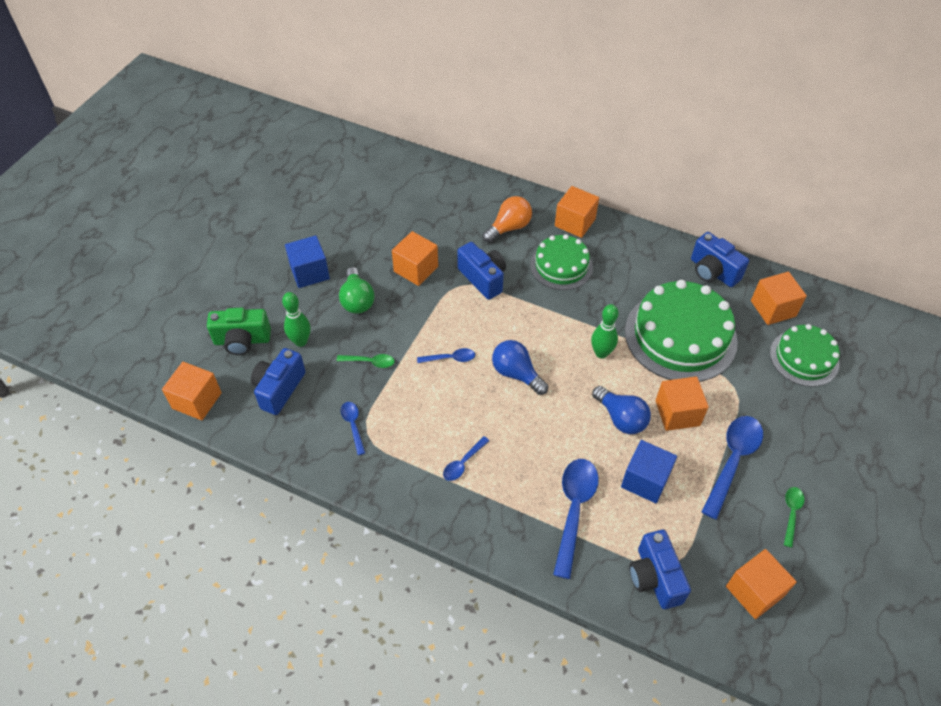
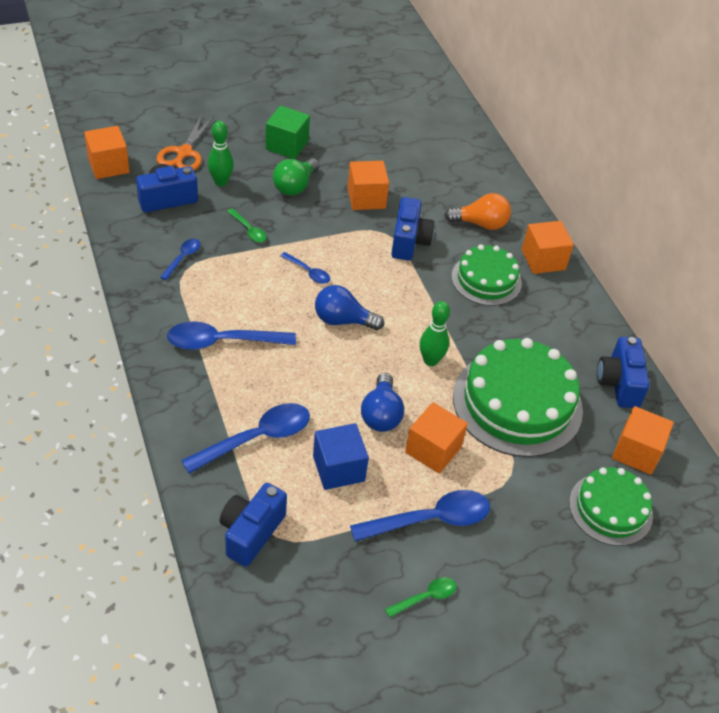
camera: 40 degrees right, 5 degrees down
green camera [207,308,271,355] -> orange scissors [157,115,214,170]
blue cube [285,236,330,288] -> green cube [266,106,310,159]
blue spoon [443,436,489,481] -> blue spoon [167,321,296,350], size x1.94
blue light bulb [492,340,548,395] -> blue light bulb turned 75 degrees counterclockwise [315,285,384,330]
orange cube [726,549,797,619] -> none

